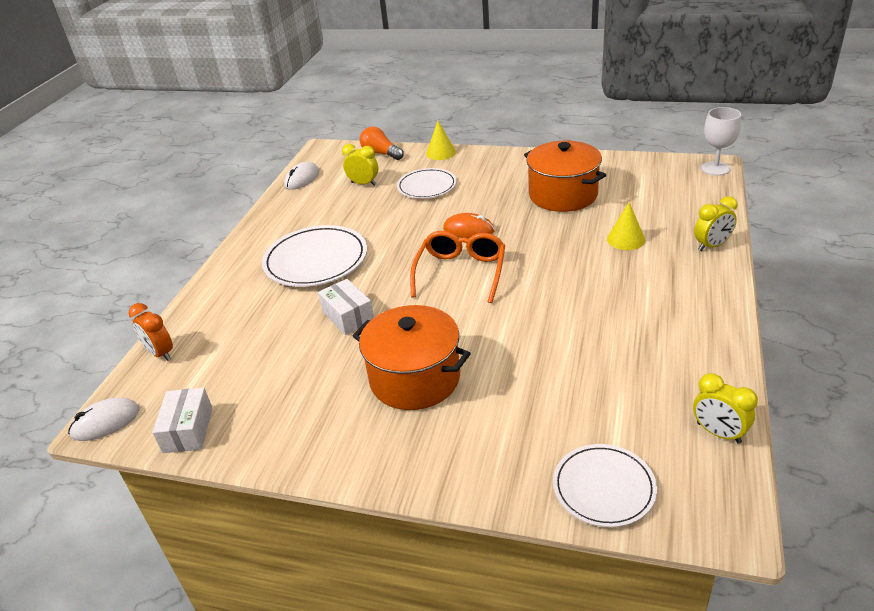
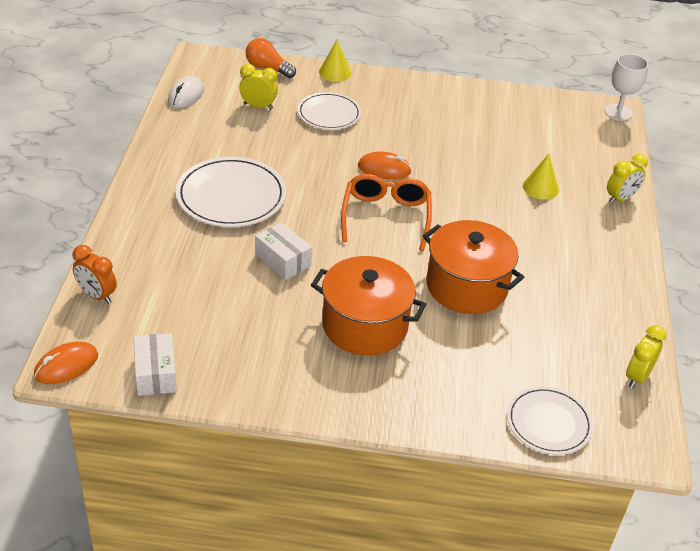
camera: 15 degrees left, 5 degrees up
white mouse [68,398,139,441] -> orange mouse [34,342,98,384]
orange pot [524,141,606,212] -> orange pot moved to [423,220,524,314]
yellow clock [693,373,758,444] -> yellow clock turned 90 degrees clockwise [626,325,666,388]

